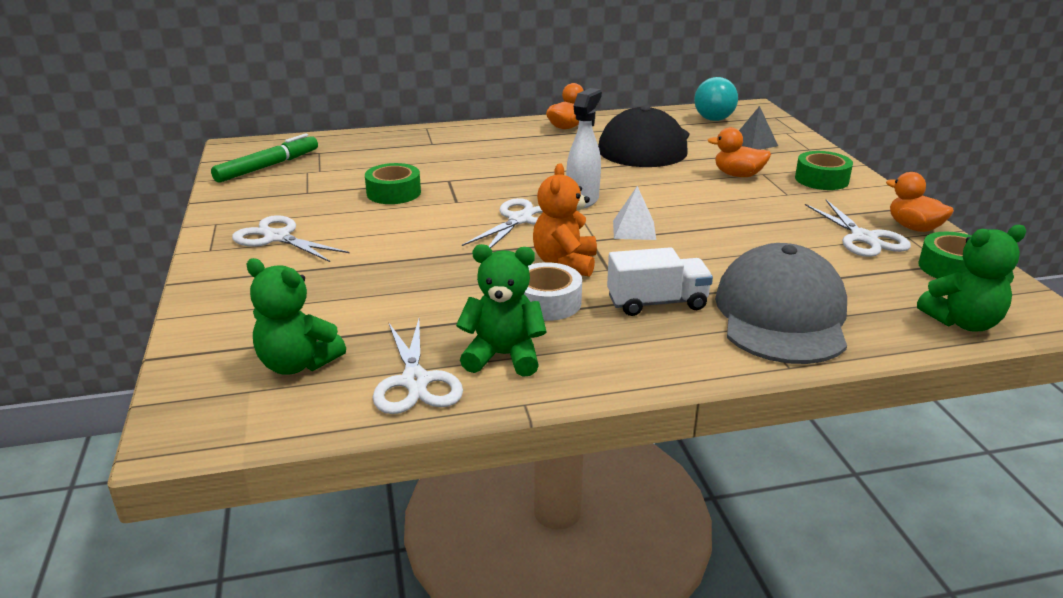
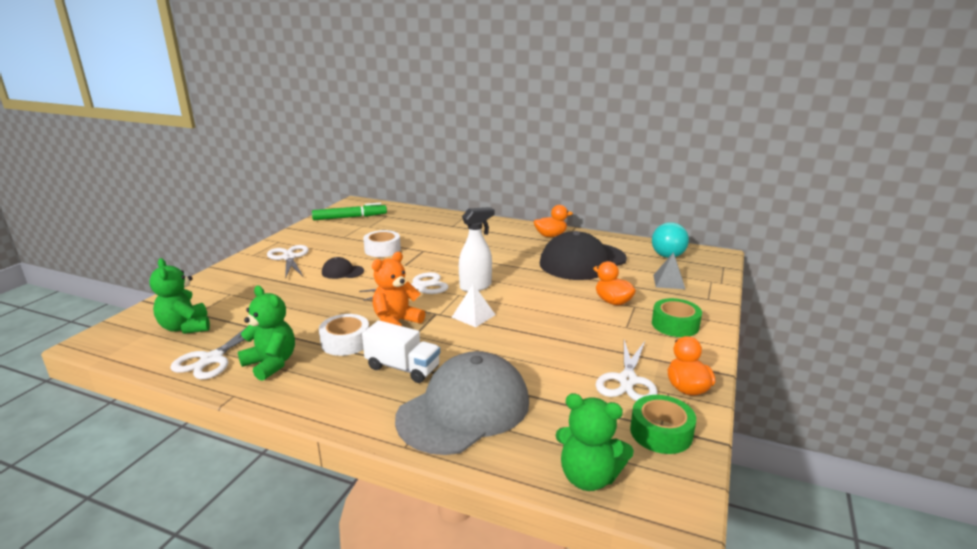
camera: 35 degrees right, 5 degrees down
green tape [365,163,421,204] -> white tape [363,230,401,257]
none -> black cap [322,257,364,279]

